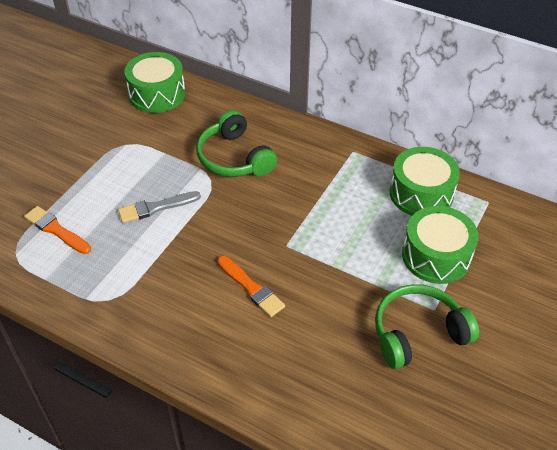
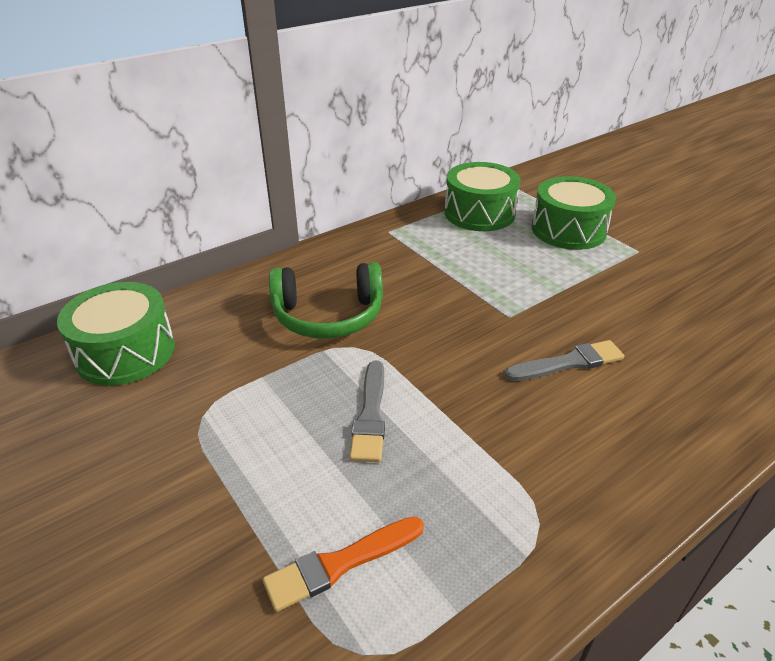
camera: 65 degrees left, 10 degrees down
orange brush [218,256,285,317] -> grey brush [505,340,624,381]
green headphones [375,284,479,369] -> none

